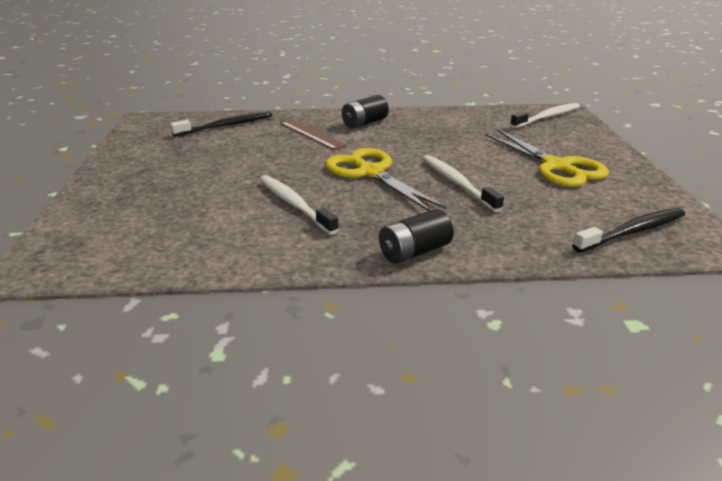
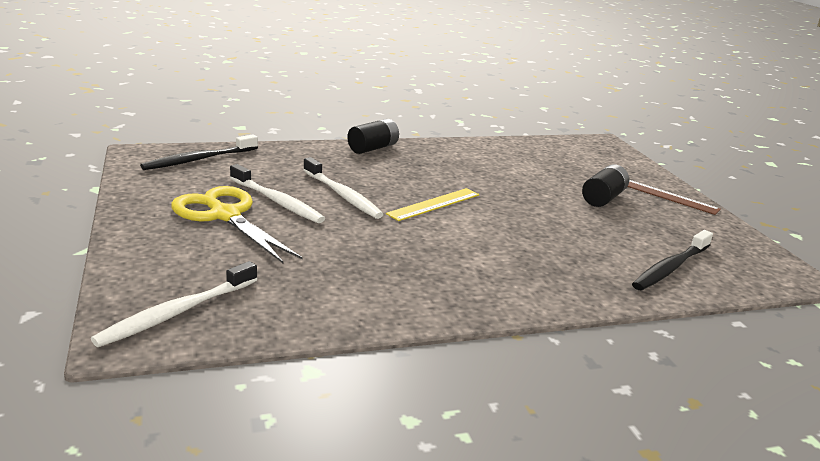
camera: 165 degrees right, 5 degrees down
white toothbrush [259,175,339,235] -> white toothbrush moved to [230,164,325,223]
brown ruler [281,120,346,150] -> brown ruler moved to [627,180,721,215]
yellow scissors [325,148,447,211] -> yellow ruler [386,188,479,221]
black battery [341,95,389,129] -> black battery moved to [582,165,629,207]

